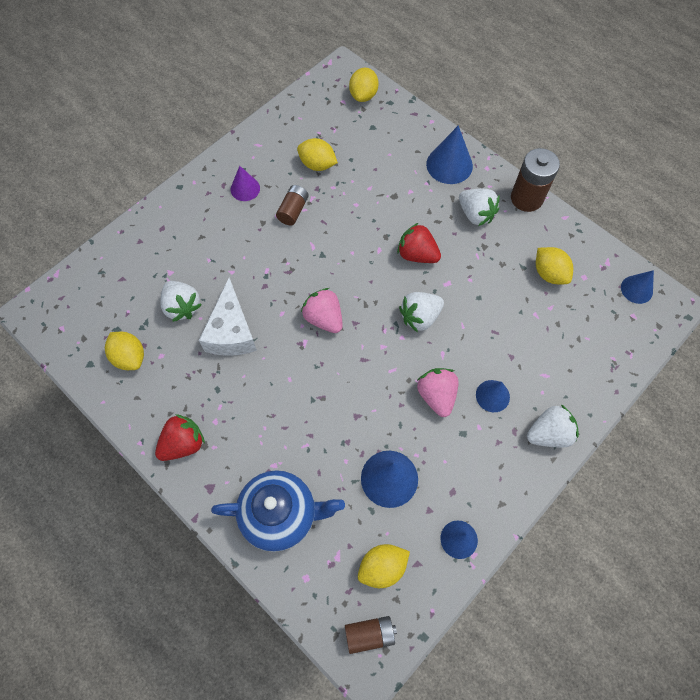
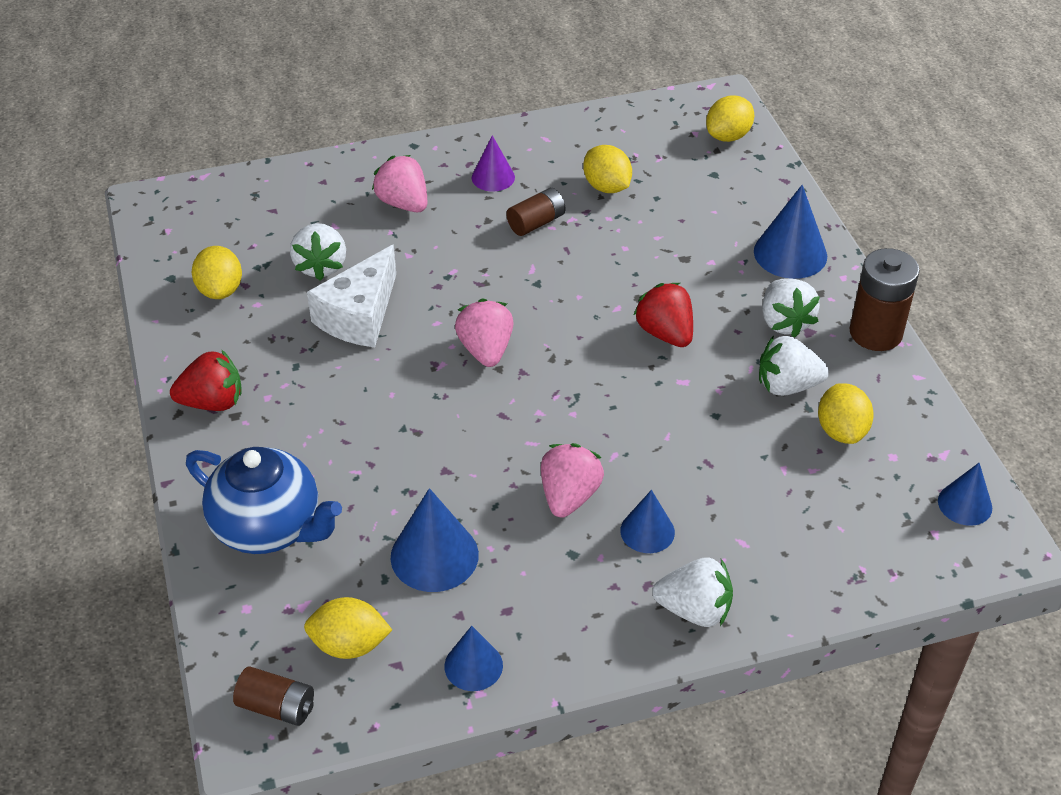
camera: 30 degrees right, 20 degrees down
white strawberry [399,292,444,333] -> white strawberry moved to [759,335,829,396]
none -> pink strawberry [372,155,427,212]

